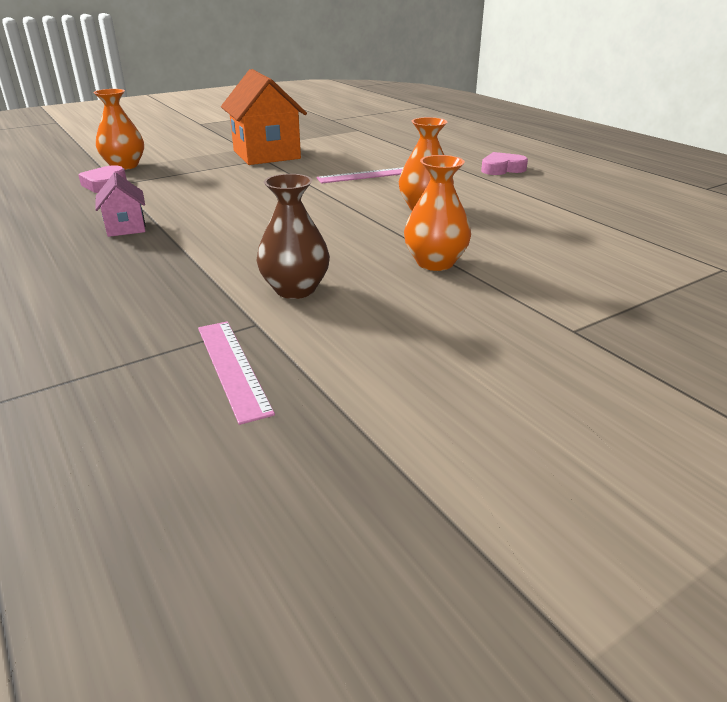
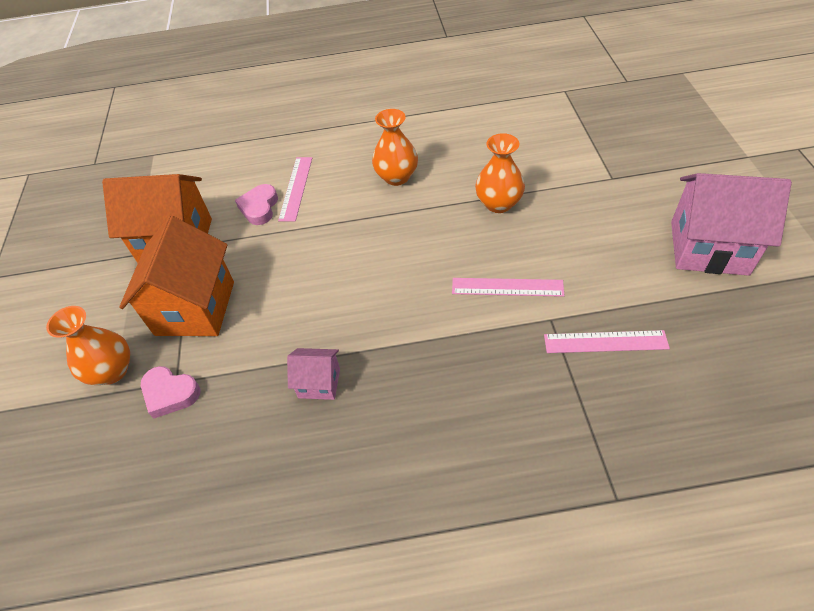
camera: 60 degrees left, 20 degrees up
brown vase [257,174,330,299] -> pink ruler [452,278,565,297]
pink heart [481,152,528,175] -> pink heart moved to [235,184,278,225]
none -> orange house [119,216,234,336]
none -> pink house [671,173,792,276]

